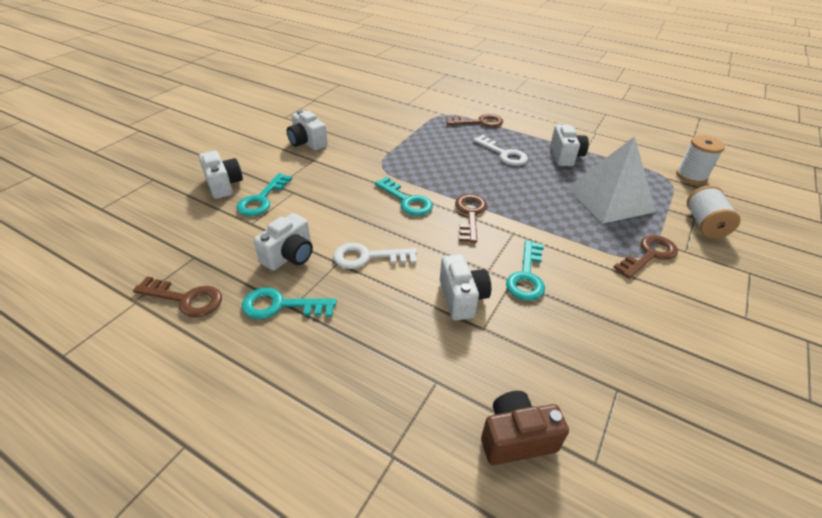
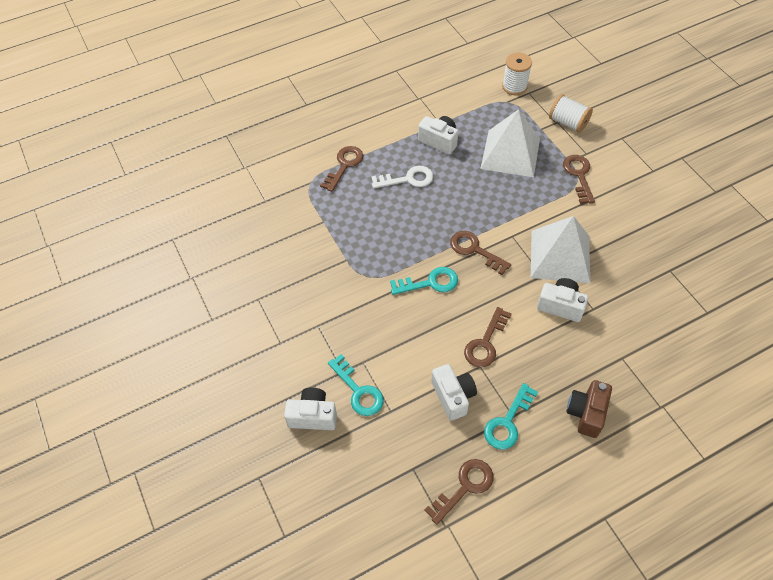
camera: 55 degrees left, 15 degrees up
white camera [287,110,328,150] -> none
white key [333,243,417,269] -> brown key [464,307,512,368]
brown camera [481,391,569,465] -> brown camera moved to [567,380,612,438]
turquoise key [506,240,545,301] -> white pyramid [531,216,590,283]

